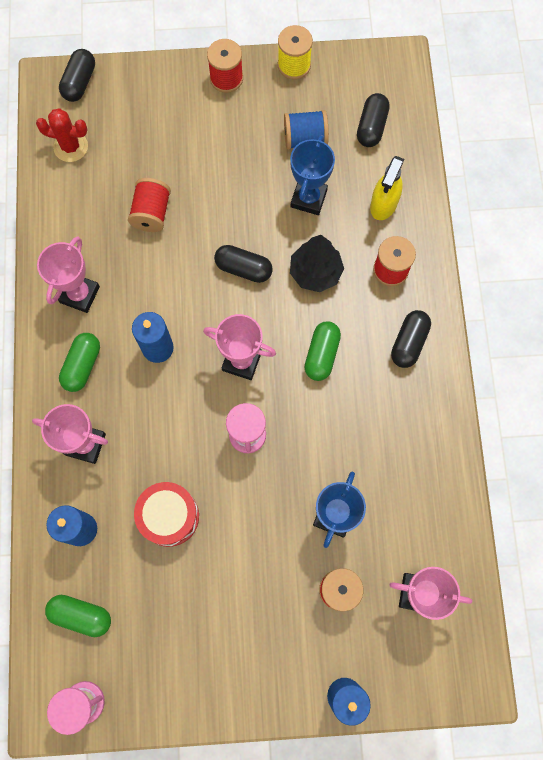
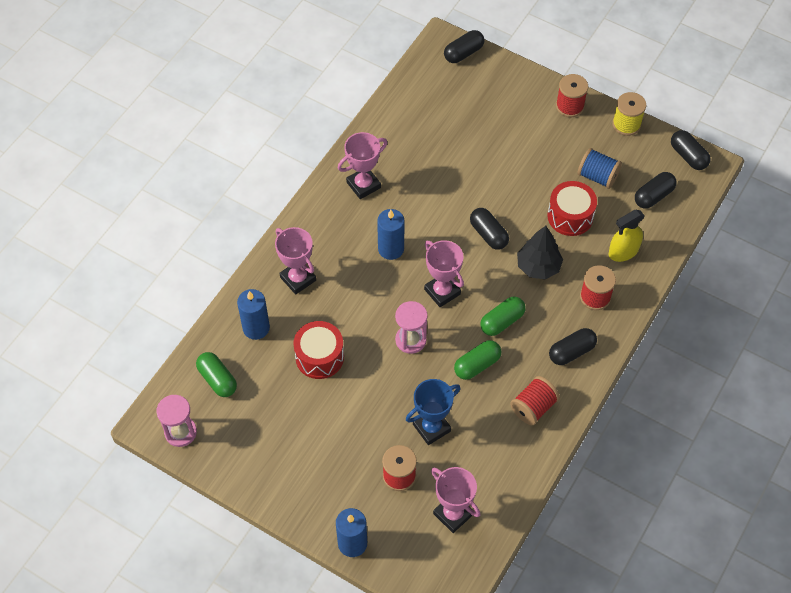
camera: 35 degrees right, 15 degrees down
red cactus [36,108,88,162] -> none
green capsule [59,333,100,392] -> green capsule moved to [454,340,501,380]
red spool [128,178,171,232] -> red spool moved to [510,376,560,425]
blue trophy [290,135,335,215] -> red drum [547,181,597,236]
none -> black capsule [671,130,711,170]

